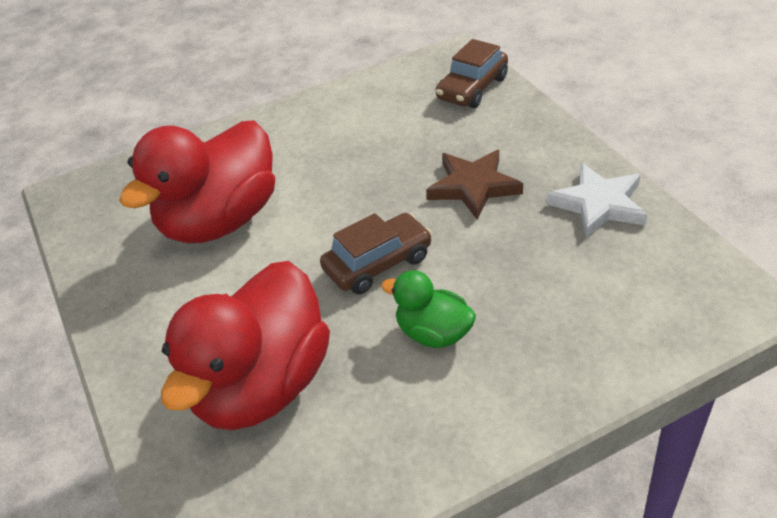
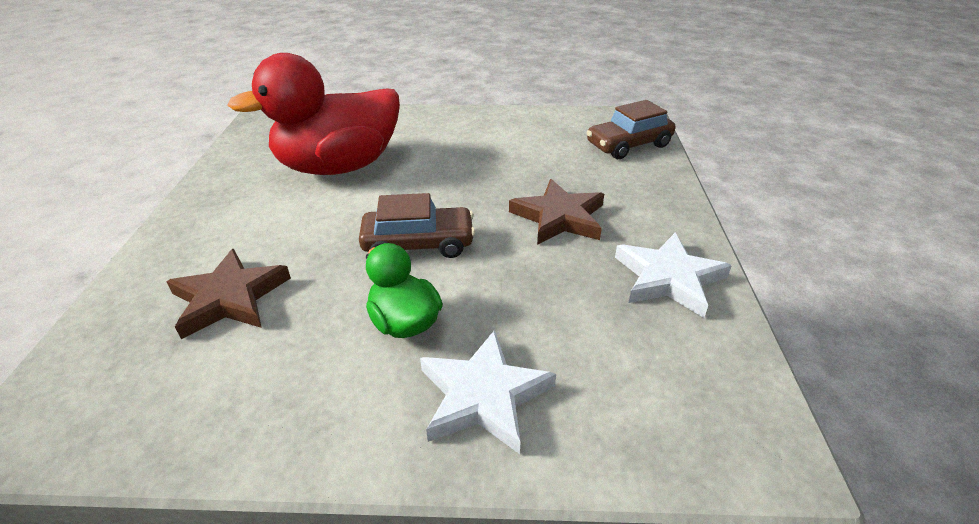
camera: 25 degrees right, 5 degrees down
red duck [161,261,330,430] -> brown star [166,249,291,339]
none -> white star [420,330,556,454]

